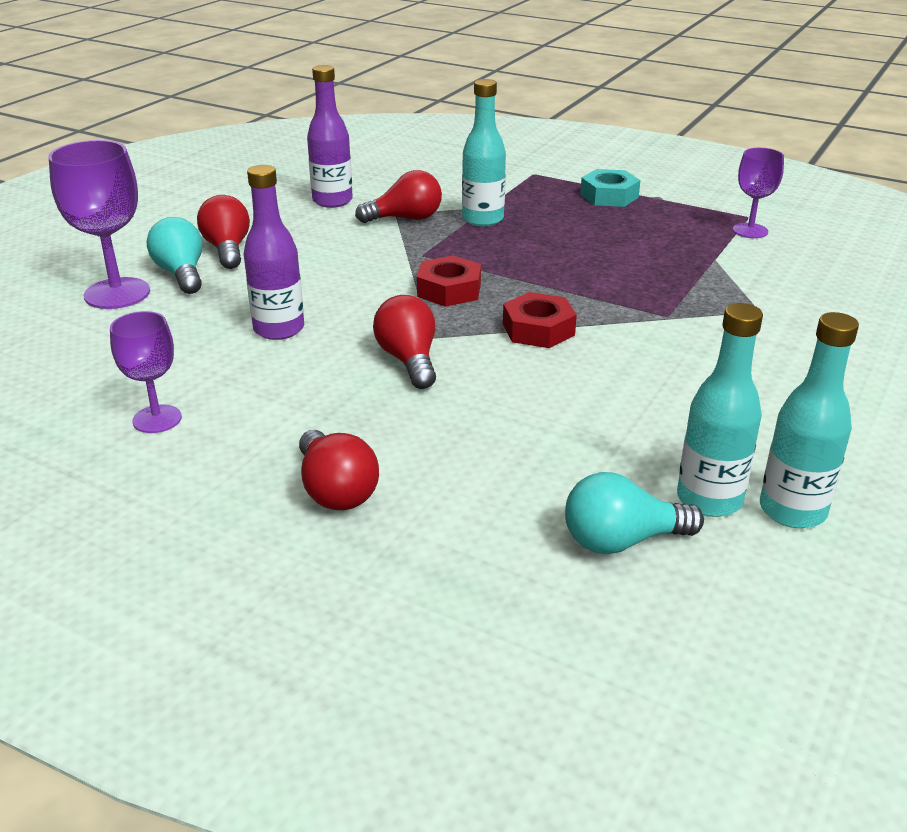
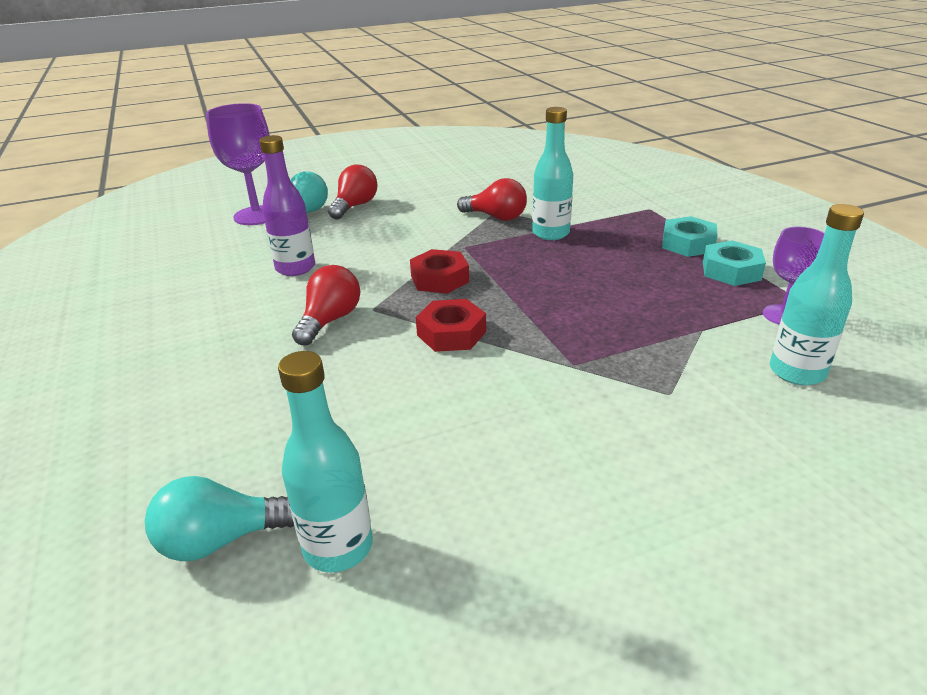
camera: 40 degrees right, 0 degrees up
purple goblet [110,311,182,433] -> none
red light bulb [299,430,379,510] -> none
purple bottle [307,65,353,208] -> none
turquoise light bulb [565,472,704,554] -> turquoise light bulb turned 45 degrees counterclockwise [145,476,294,561]
turquoise bottle [760,312,859,528] -> turquoise bottle moved to [770,204,864,385]
none -> turquoise nut [703,241,766,286]

